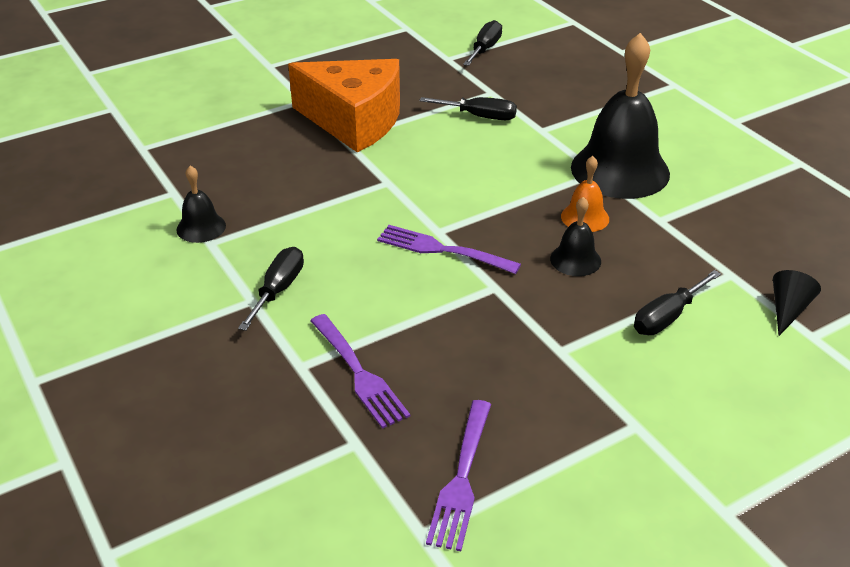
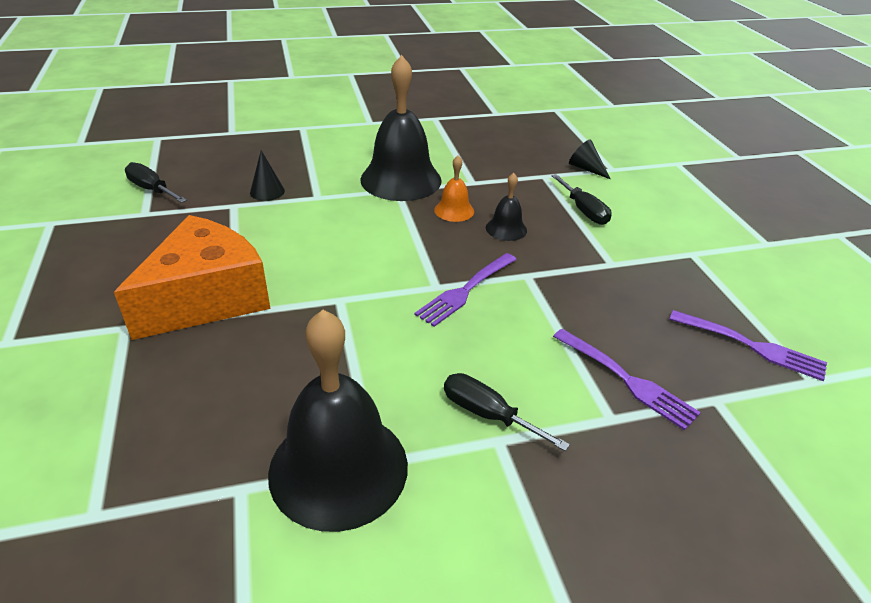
camera: 75 degrees left, 0 degrees up
black bell [176,166,226,243] -> black bell [268,310,408,532], size x2.16
purple fork [310,314,410,429] -> purple fork turned 60 degrees clockwise [553,329,701,431]
black screwdriver [419,97,517,120] -> none
none -> black cone [250,150,285,201]

